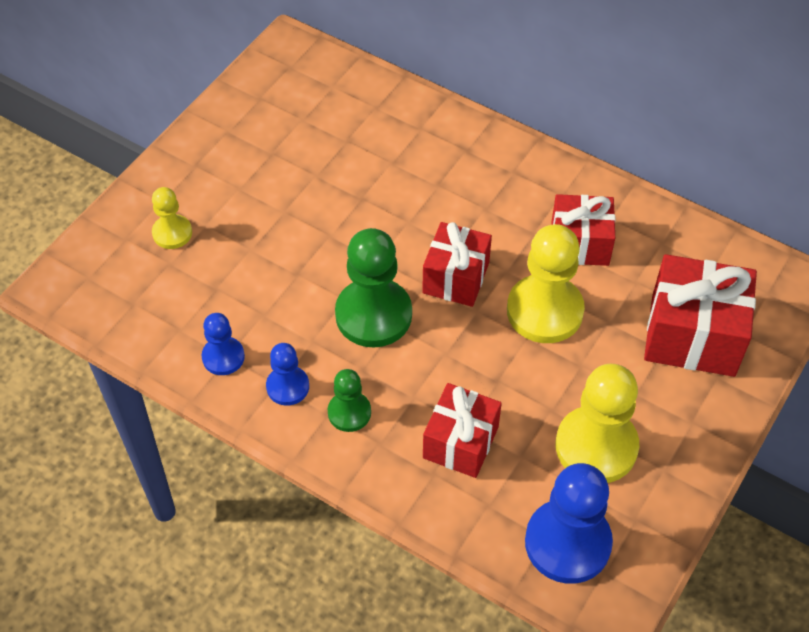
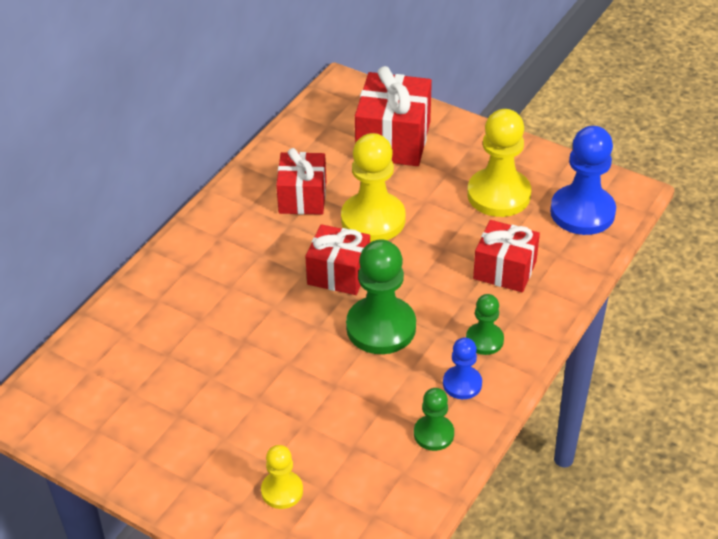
camera: 90 degrees left, 10 degrees down
blue pawn [201,313,245,375] -> green pawn [414,388,454,451]

